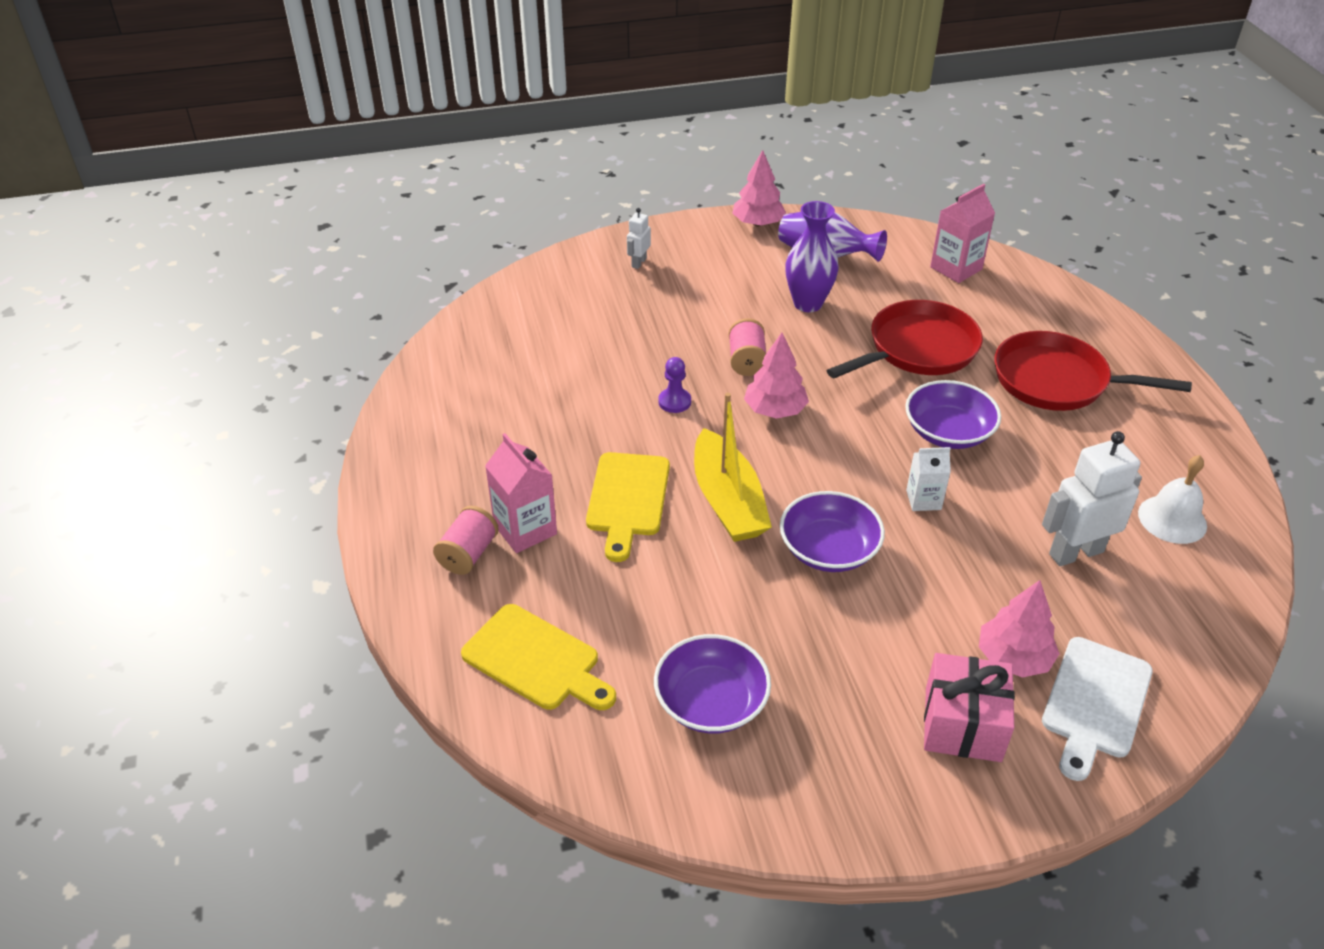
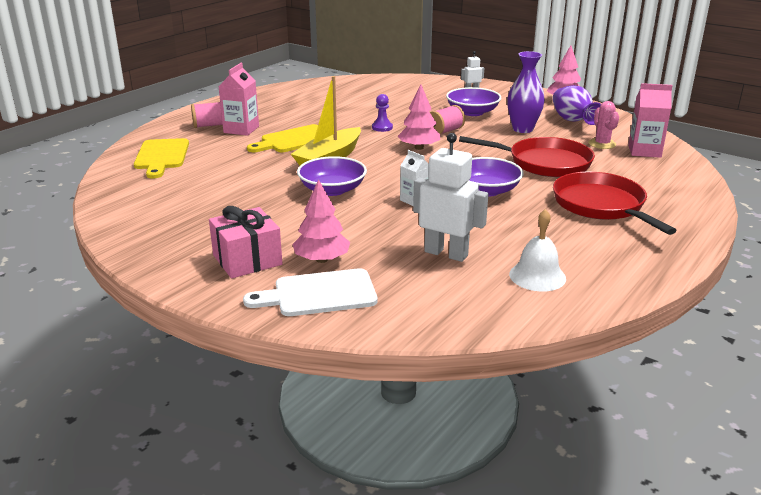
camera: 50 degrees right, 15 degrees down
purple bowl [654,634,771,733] -> purple bowl moved to [446,87,501,116]
none -> pink cactus [589,101,619,149]

